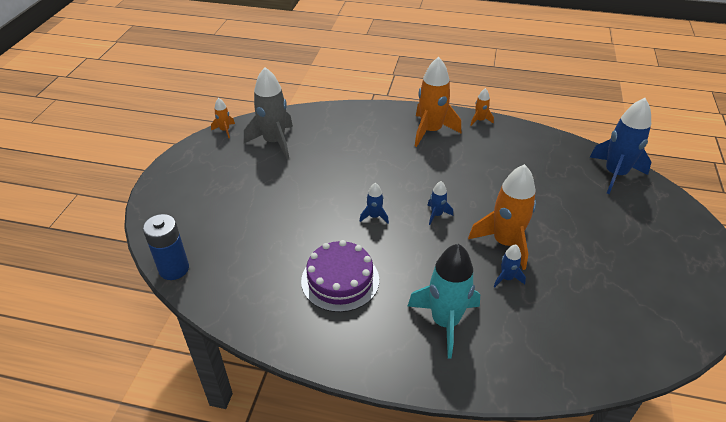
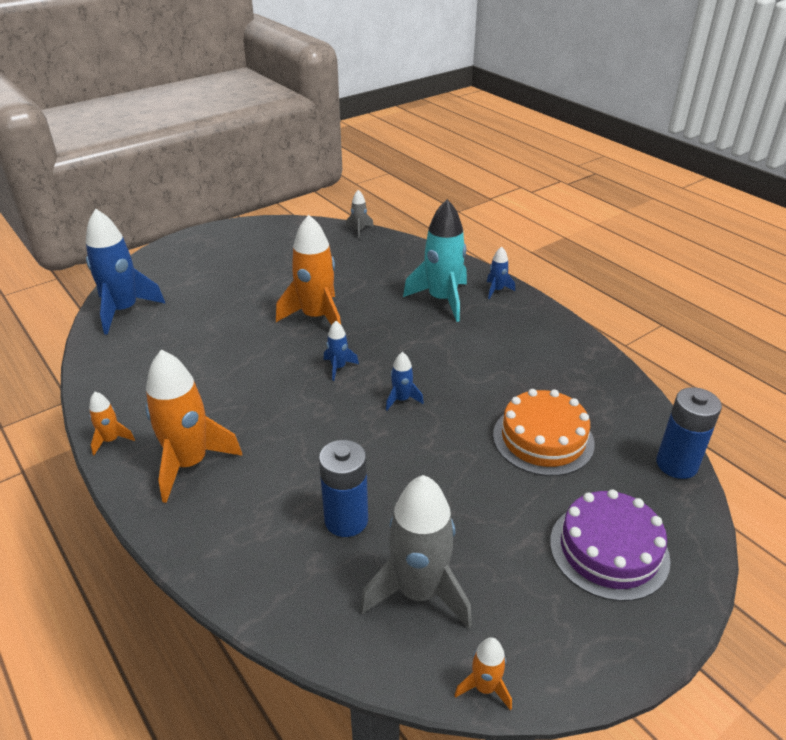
camera: 140 degrees left, 5 degrees down
purple cake [301,240,379,312] -> purple cake moved to [550,489,670,601]
blue rocket [494,244,526,288] -> blue rocket moved to [487,247,515,299]
none -> blue battery [319,440,368,537]
none -> grey rocket [346,190,374,239]
none -> orange cake [493,389,595,476]

